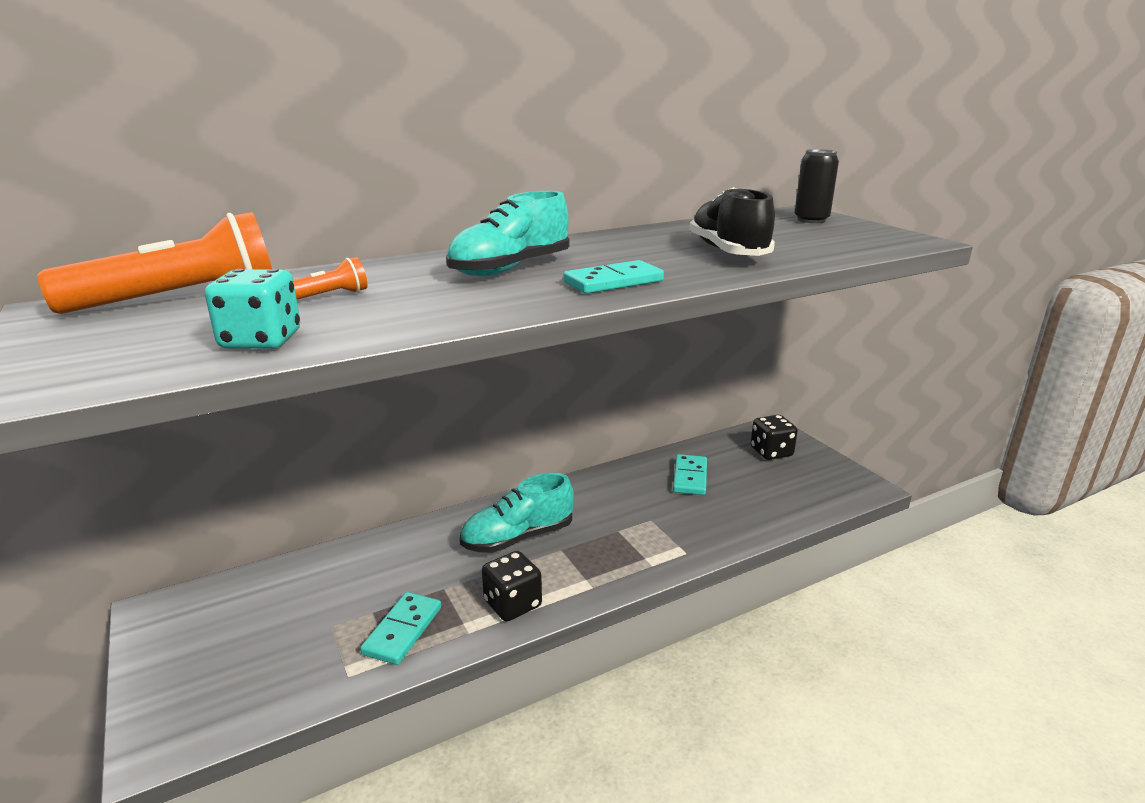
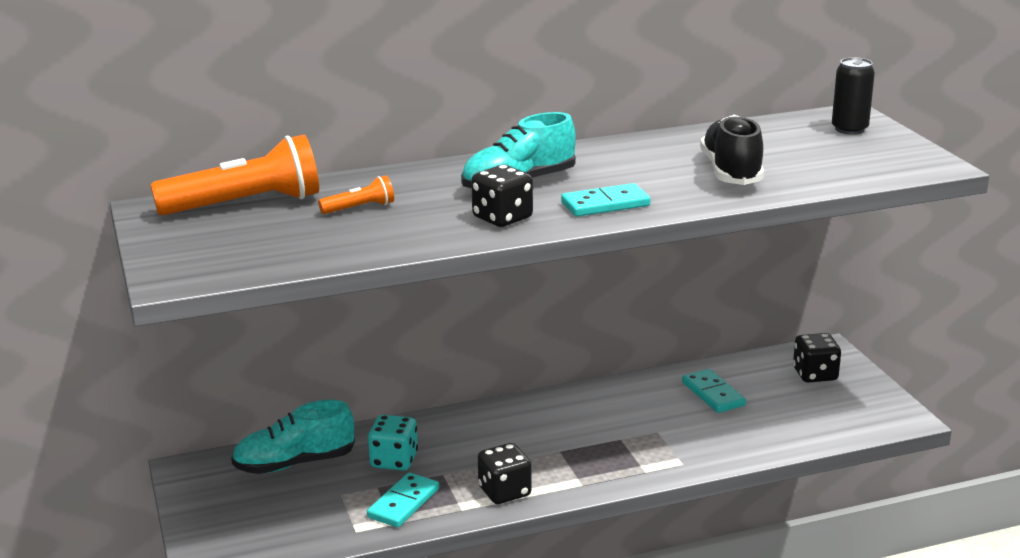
camera: 10 degrees right, 0 degrees up
turquoise dice [205,269,300,349] -> turquoise dice moved to [368,415,418,471]
turquoise shoe [460,473,574,553] -> turquoise shoe moved to [231,400,355,474]
turquoise domino [673,454,707,495] -> turquoise domino turned 45 degrees counterclockwise [682,369,746,413]
none -> black dice [471,165,533,227]

